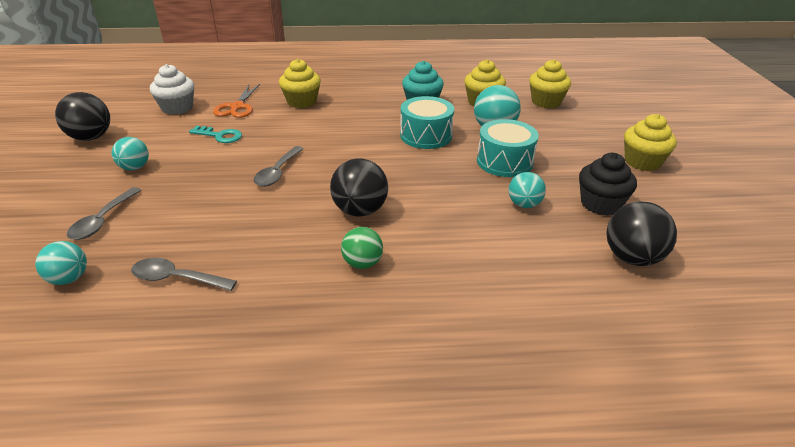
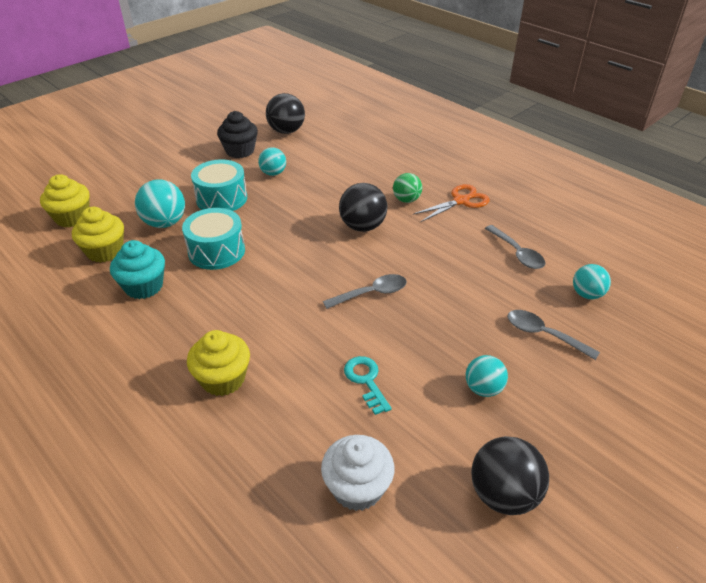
camera: 130 degrees left, 5 degrees up
grey spoon [67,187,141,240] -> grey spoon turned 120 degrees counterclockwise [507,310,600,360]
orange scissors [213,84,260,118] -> orange scissors moved to [413,184,490,222]
yellow cupcake [624,114,677,171] -> none

